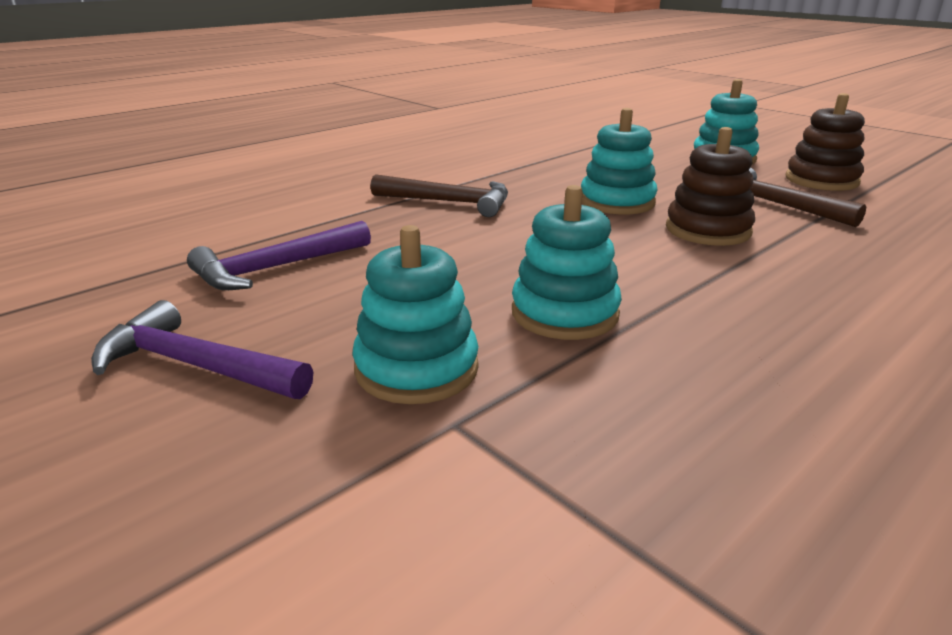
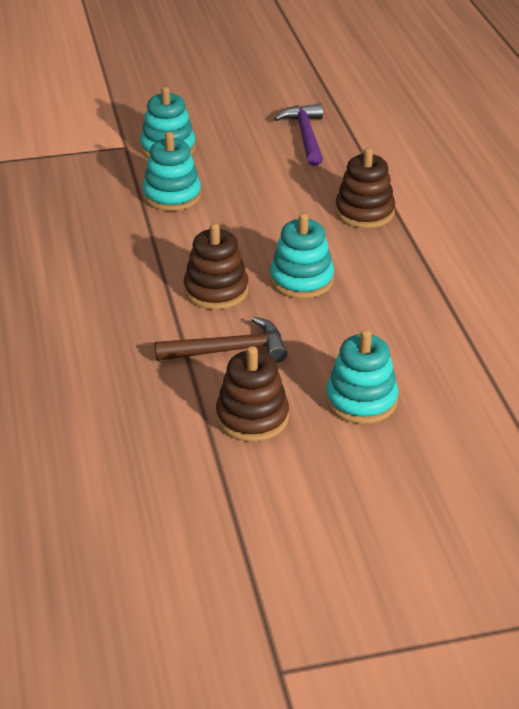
camera: 120 degrees right, 10 degrees up
purple hammer [91,300,314,399] -> none
brown hammer [370,174,508,217] -> brown stacking toy [335,148,395,228]

